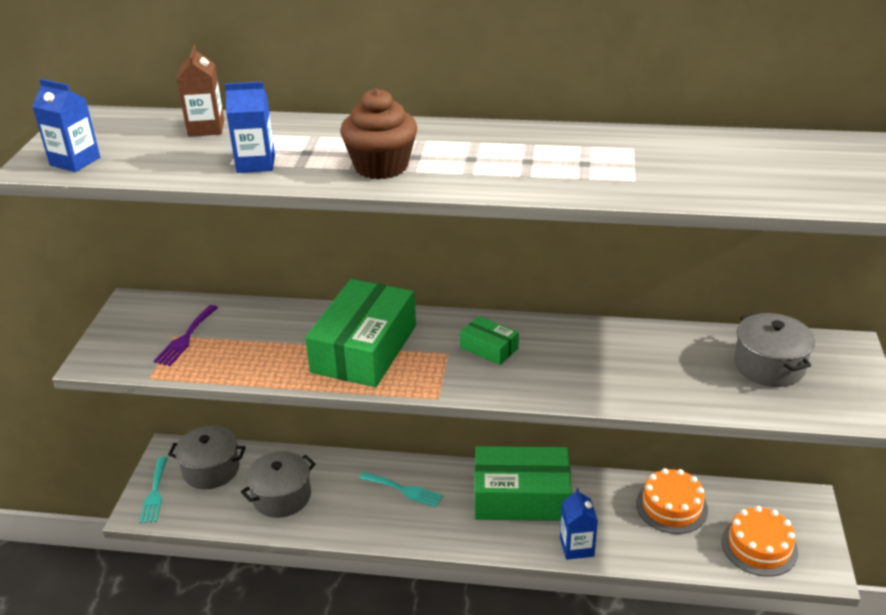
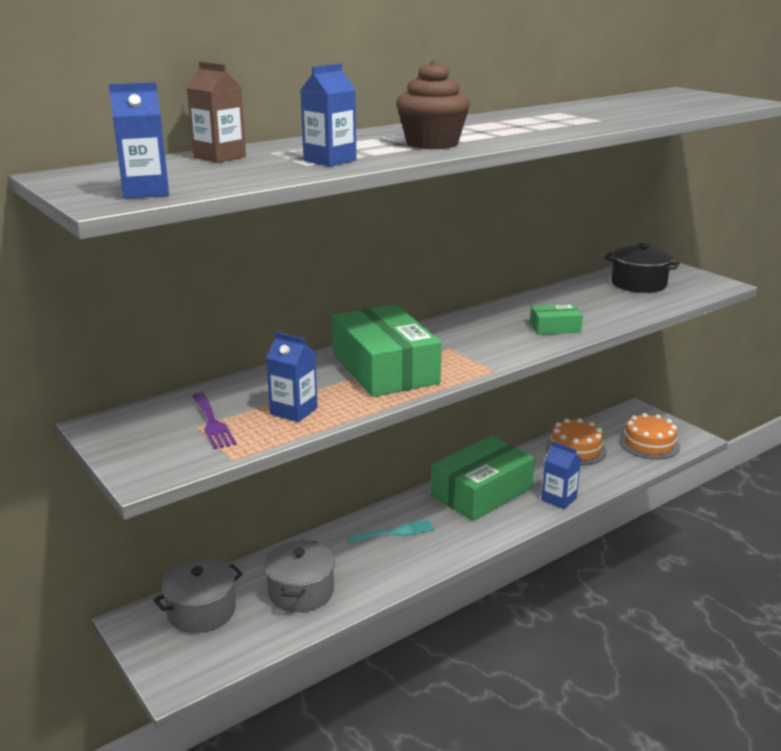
camera: 45 degrees left, 10 degrees down
turquoise fork [139,457,168,523] -> none
green box [460,316,519,365] -> green box moved to [530,304,583,335]
grey pot [734,313,815,387] -> black pot [604,243,680,293]
none -> blue carton [266,332,318,422]

